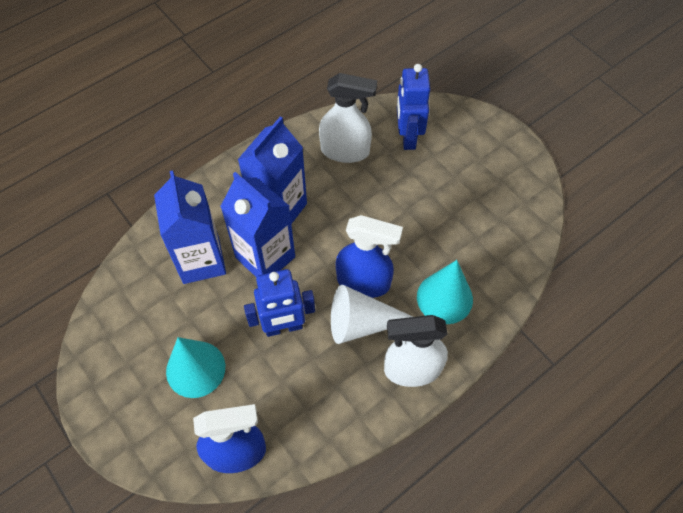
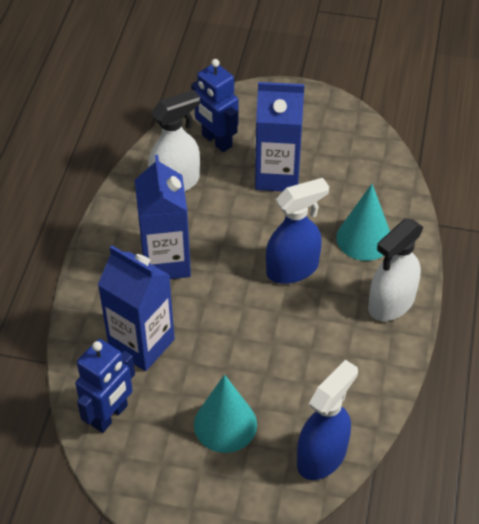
camera: 40 degrees left, 10 degrees down
blue carton [220,172,295,278] -> blue carton moved to [255,82,305,191]
blue robot [244,269,315,337] -> blue robot moved to [75,339,135,433]
white cone [331,285,413,344] -> none

